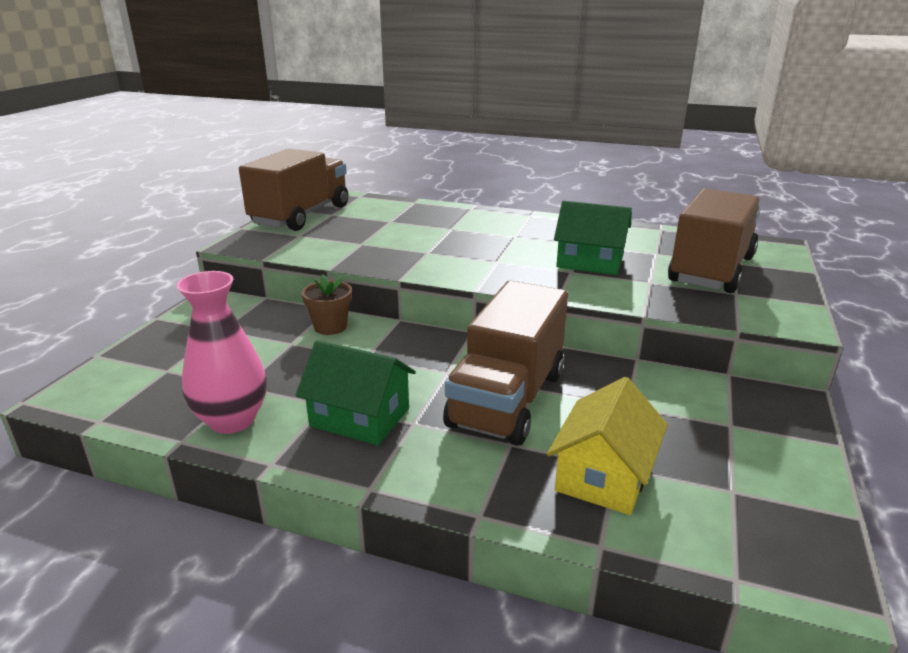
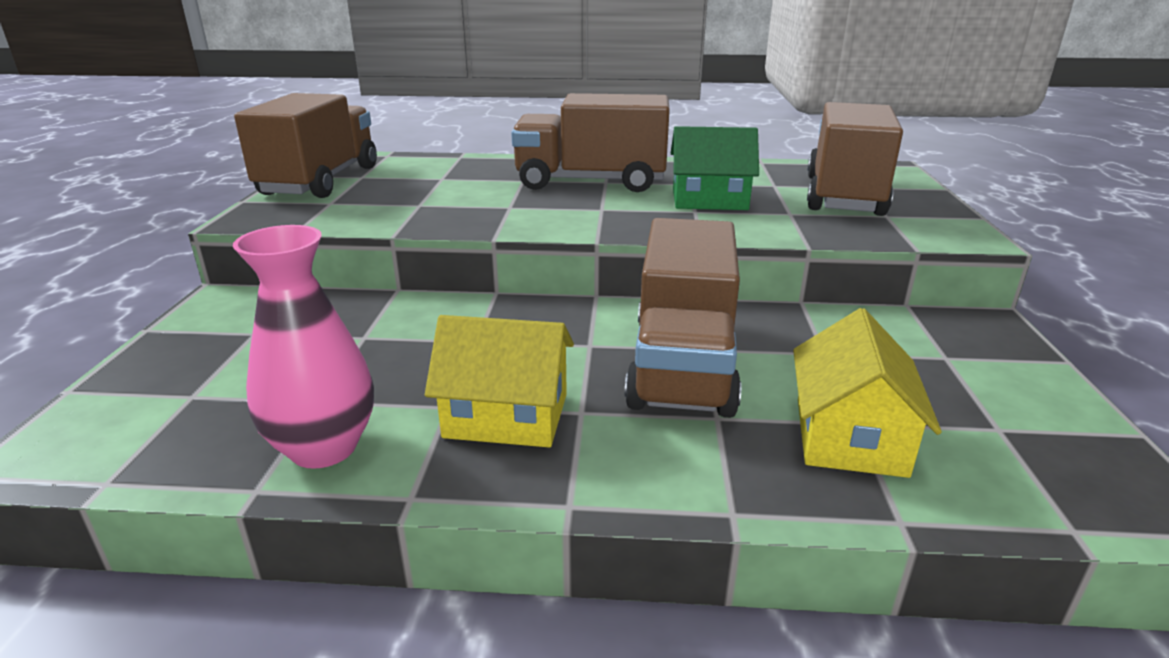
camera: 15 degrees left, 0 degrees up
green house [295,340,416,445] -> yellow house [425,315,574,448]
brown flower pot [302,274,352,335] -> none
none -> brown truck [511,93,670,192]

